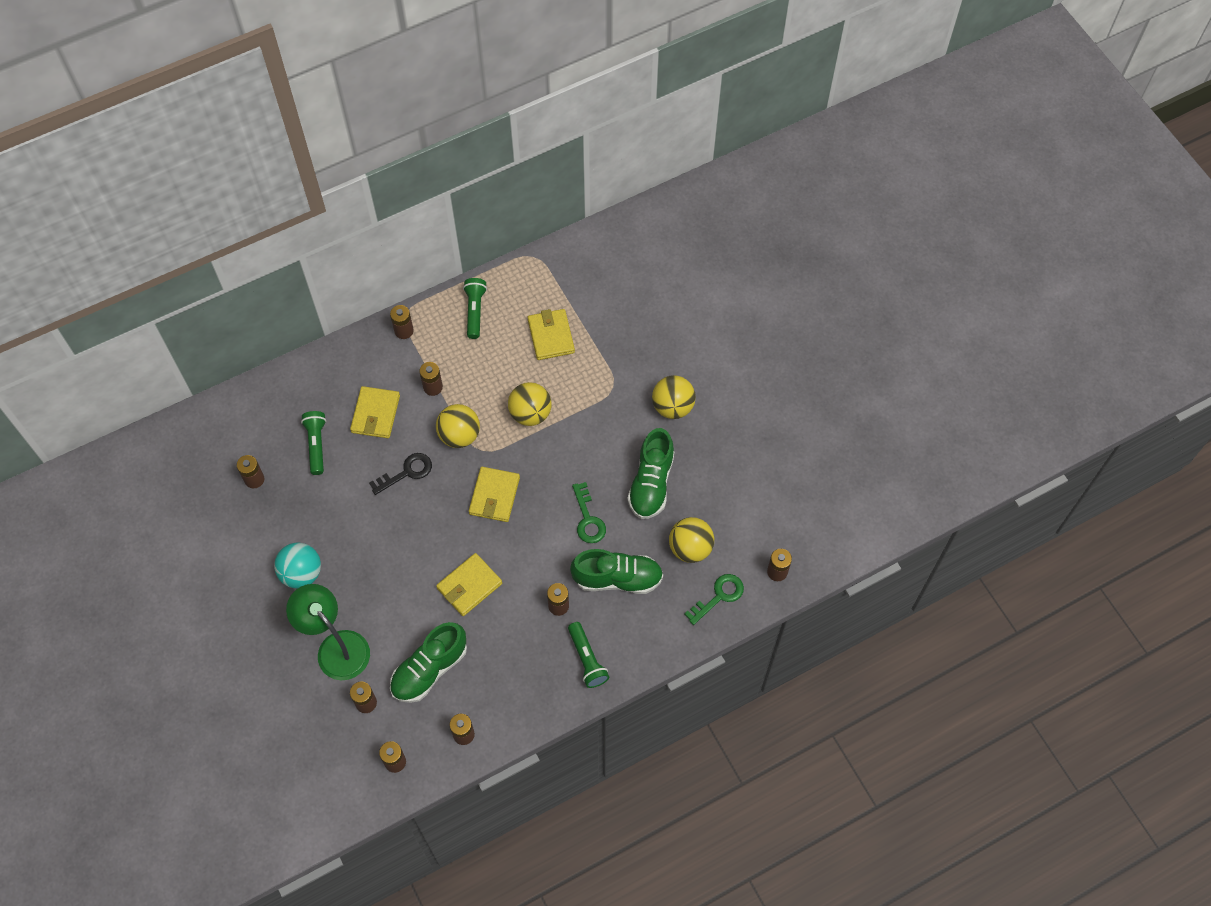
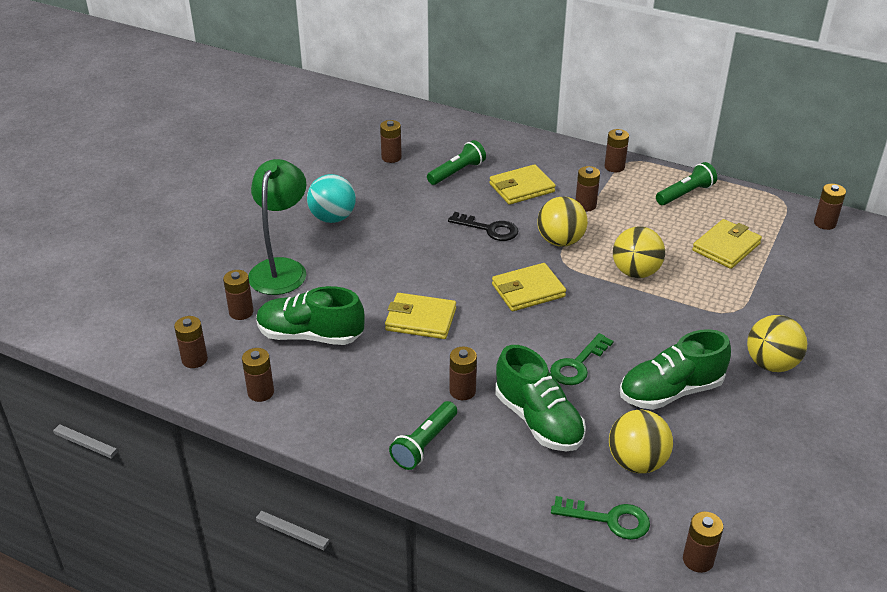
camera: 55 degrees right, 25 degrees down
none -> brown battery [814,184,846,230]

